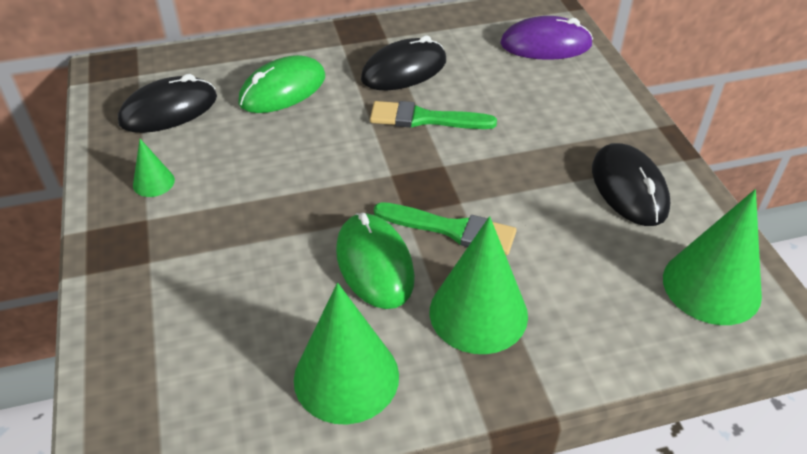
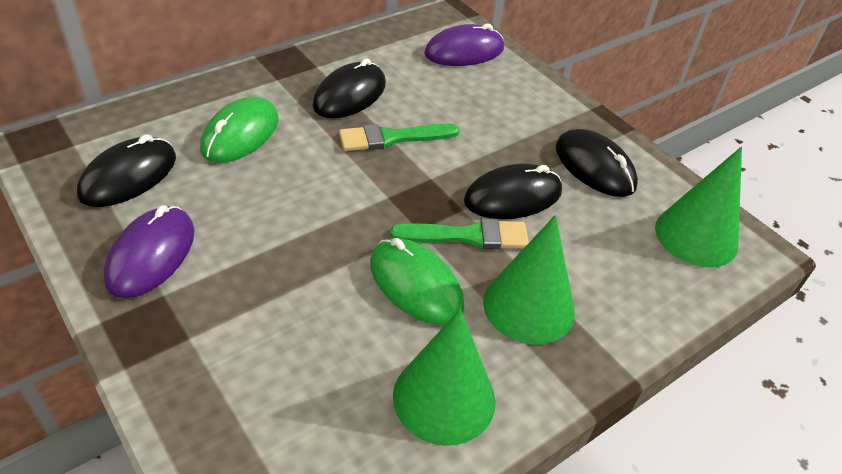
camera: 25 degrees left, 0 degrees up
green cone [133,139,175,197] -> purple mouse [103,205,195,298]
none -> black mouse [464,163,562,219]

